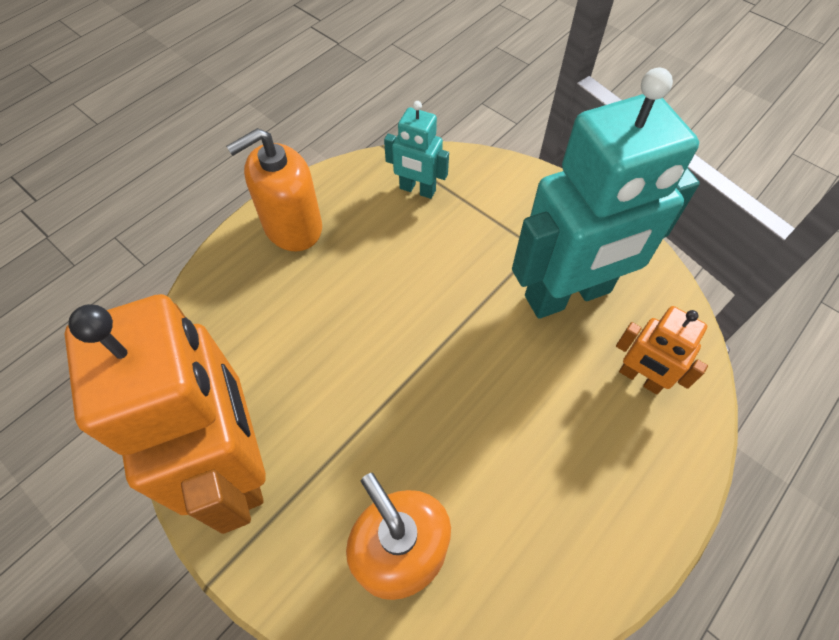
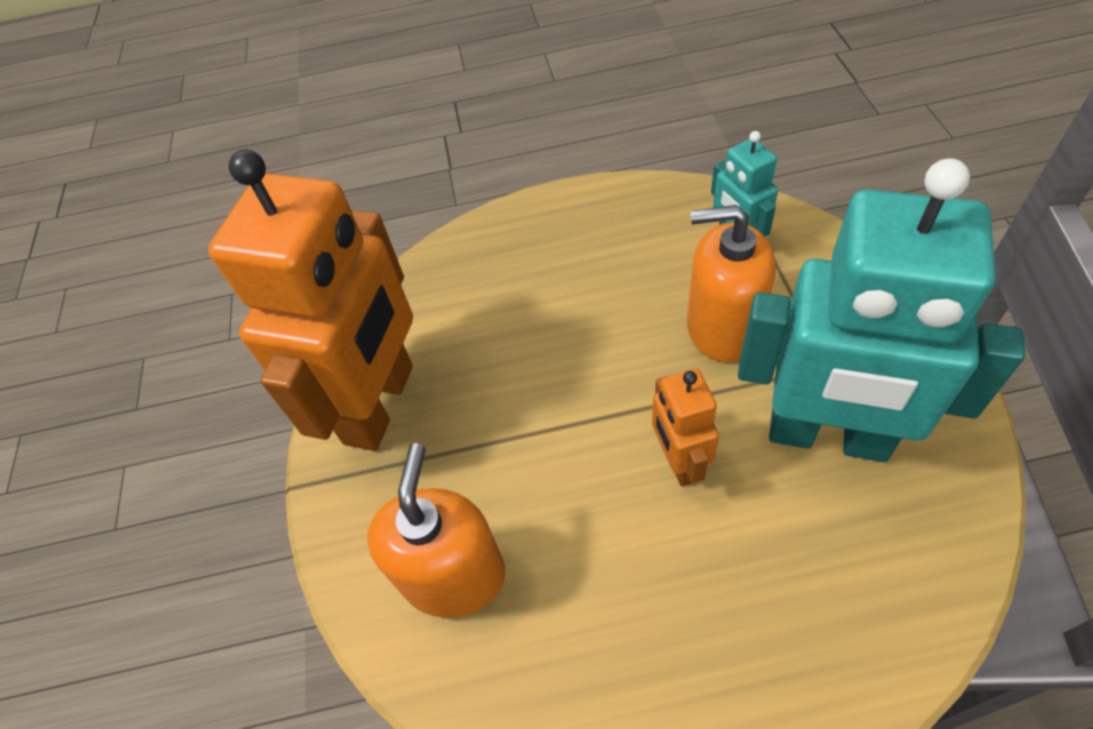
camera: 45 degrees right, 5 degrees down
orange soap dispenser [226,128,322,251] -> orange soap dispenser moved to [687,205,776,362]
orange robot [616,306,708,395] -> orange robot moved to [652,369,719,487]

